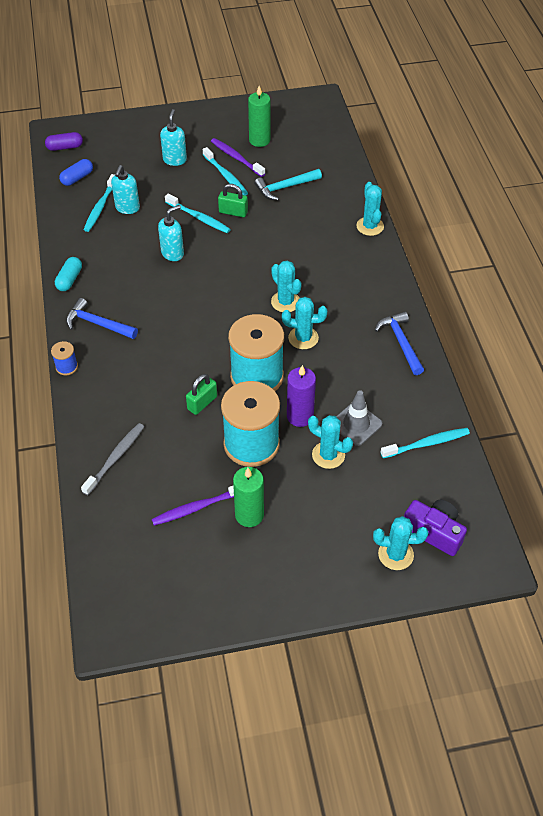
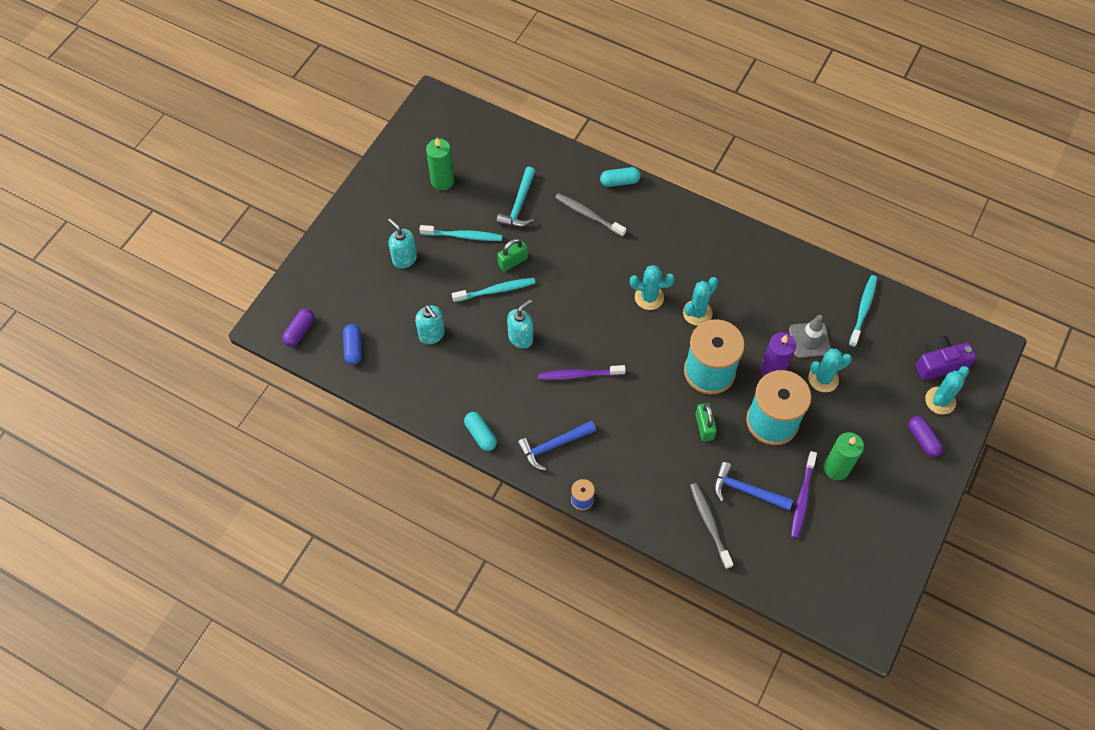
camera: 50 degrees left, 10 degrees up
turquoise toothbrush [84,174,115,232] -> none
turquoise soap dispenser [158,205,184,261] -> turquoise soap dispenser turned 45 degrees clockwise [507,299,533,349]
purple toothbrush [211,138,265,177] -> purple toothbrush moved to [538,365,626,380]
turquoise cactus [356,182,384,236] -> turquoise capsule [600,167,641,187]
blue hammer [375,311,424,375] -> blue hammer moved to [714,462,793,511]
none -> grey toothbrush [555,193,626,237]
none -> purple capsule [908,416,943,457]

